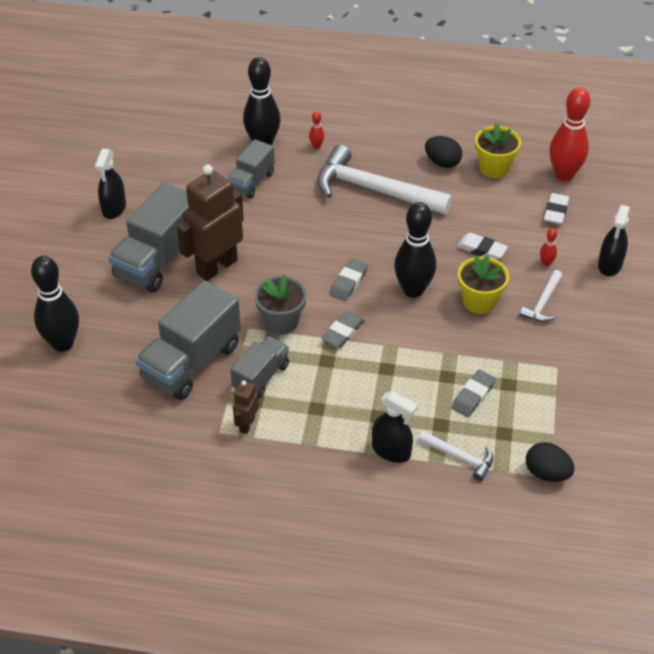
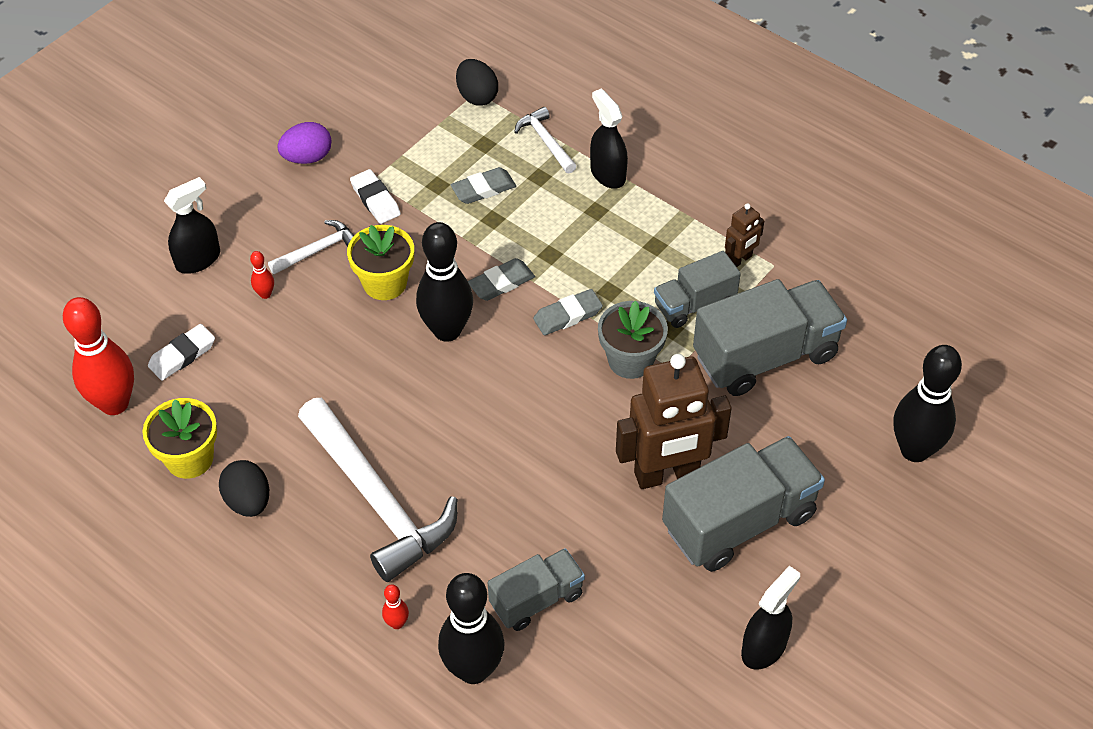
camera: 150 degrees left, 5 degrees up
grey eraser [330,259,368,301] -> grey eraser moved to [468,258,535,301]
white eraser [457,233,508,260] -> white eraser moved to [350,169,401,224]
none -> purple egg [277,122,332,164]

